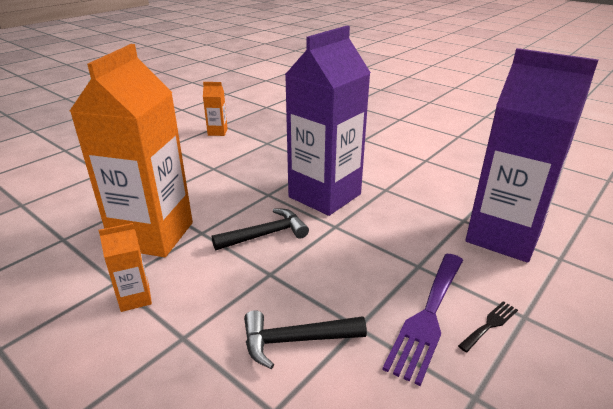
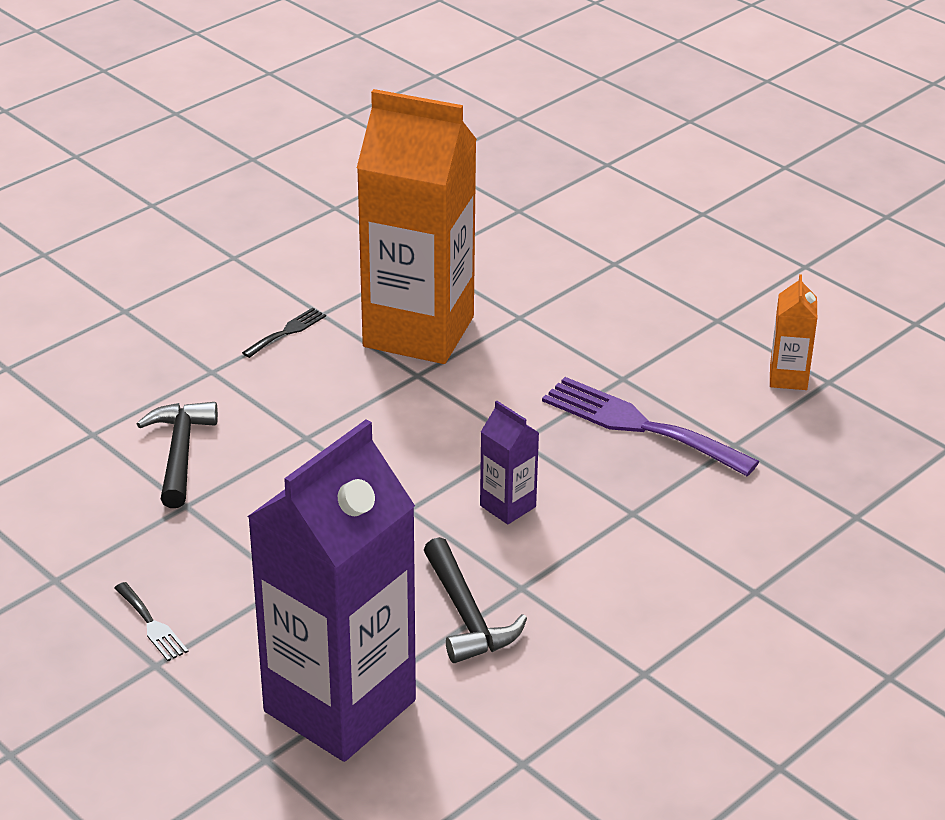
camera: 95 degrees right, 5 degrees up
orange carton [98,223,152,312] -> black fork [242,308,326,358]
black hammer [212,208,309,250] -> black hammer moved to [424,537,527,663]
purple carton [285,26,371,216] -> purple carton [480,401,539,524], size x0.41
purple fork [382,254,463,386] -> purple fork moved to [542,377,759,476]

